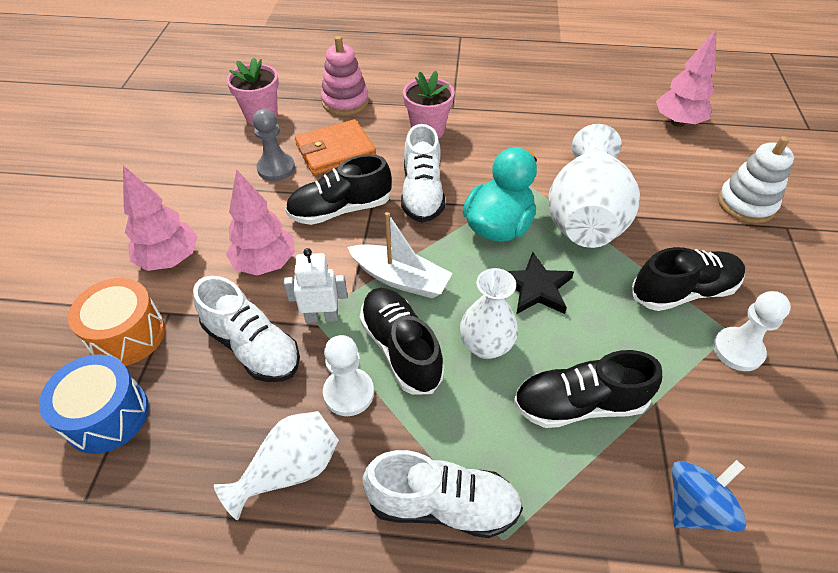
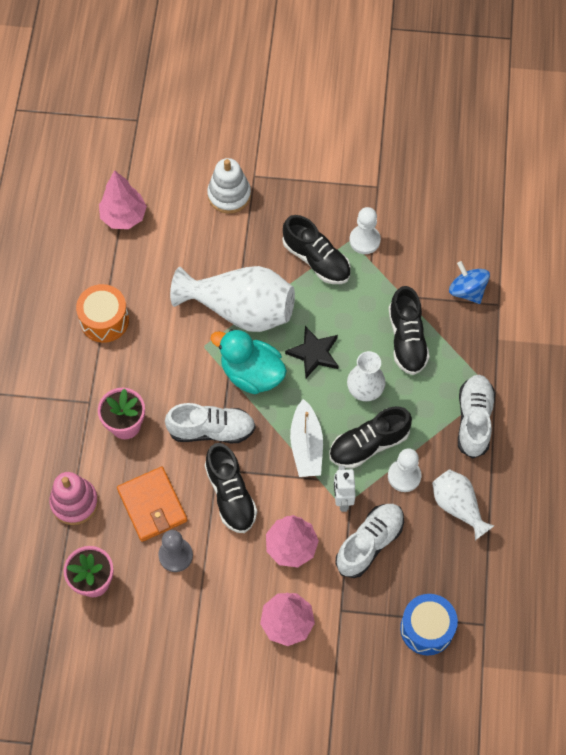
camera: 90 degrees left, 15 degrees up
orange drum [68,278,165,366] -> orange drum moved to [76,284,129,343]
white boat [347,212,453,298] -> white boat turned 150 degrees clockwise [290,399,323,477]
black shoe [632,247,745,311] -> black shoe turned 150 degrees clockwise [282,215,351,284]

